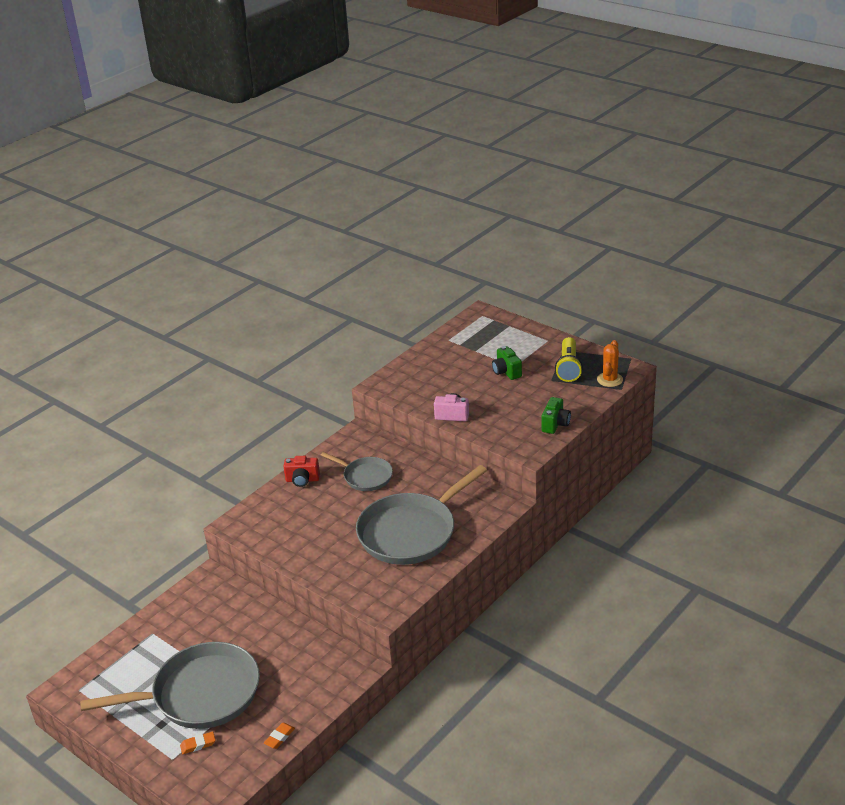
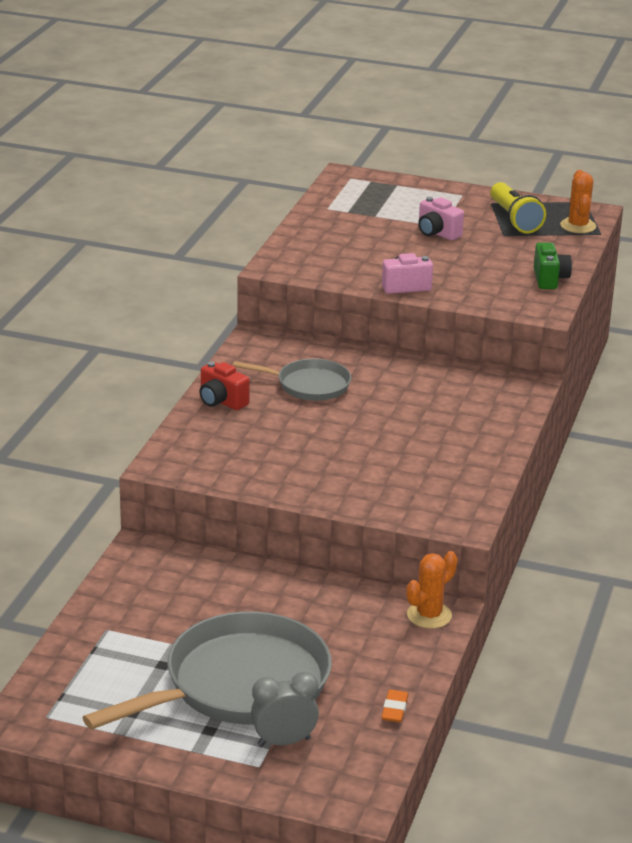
camera: 25 degrees left, 5 degrees down
orange eraser [180,731,215,754] -> grey clock [251,672,319,747]
red camera [283,456,320,487] -> red camera turned 60 degrees clockwise [199,361,250,410]
grey pan [356,465,487,565] -> none
green camera [492,346,522,380] -> pink camera [418,197,464,240]
none -> orange cactus [406,551,458,629]

